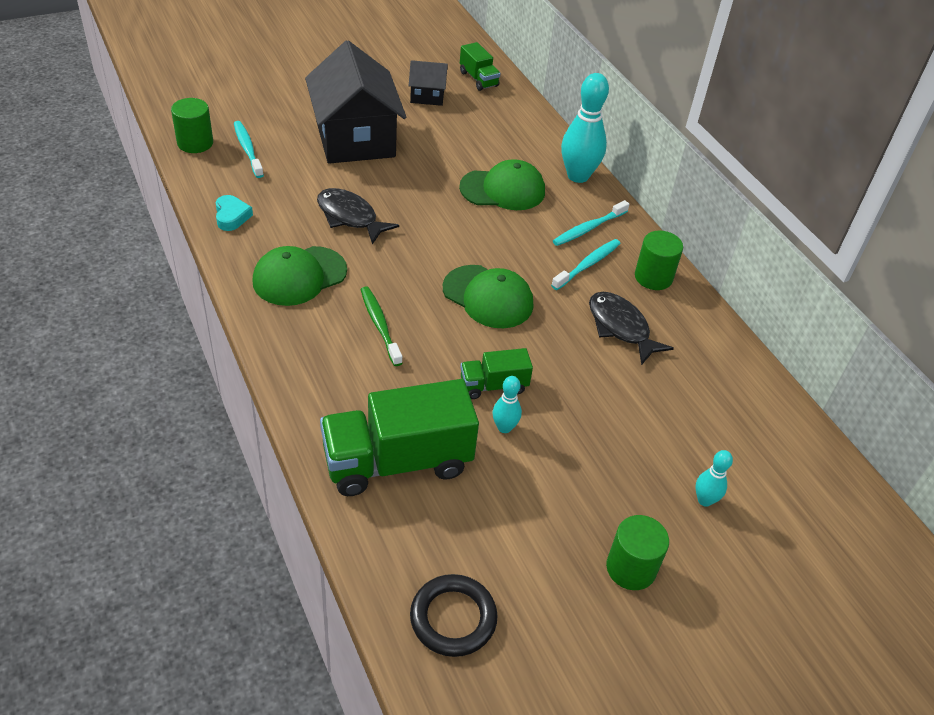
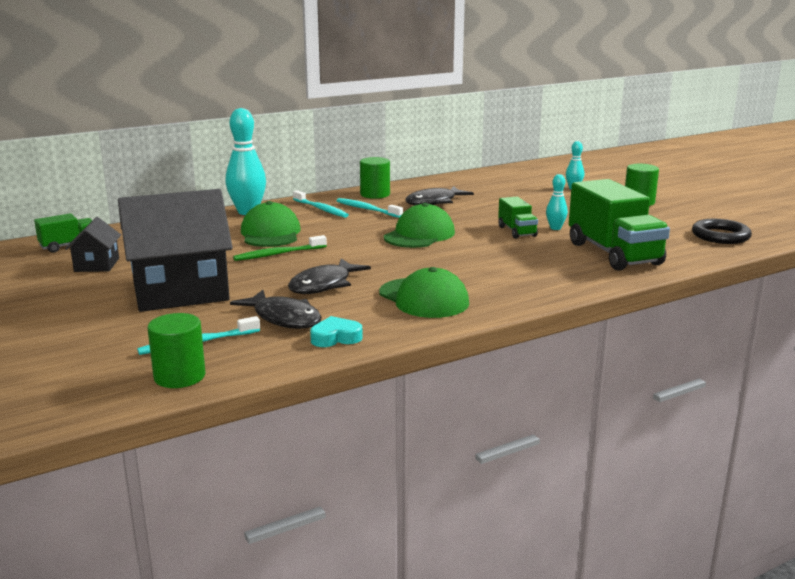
camera: 90 degrees left, 25 degrees down
green toothbrush [360,286,402,366] -> green toothbrush moved to [233,235,327,261]
none -> black fish [230,290,322,329]

